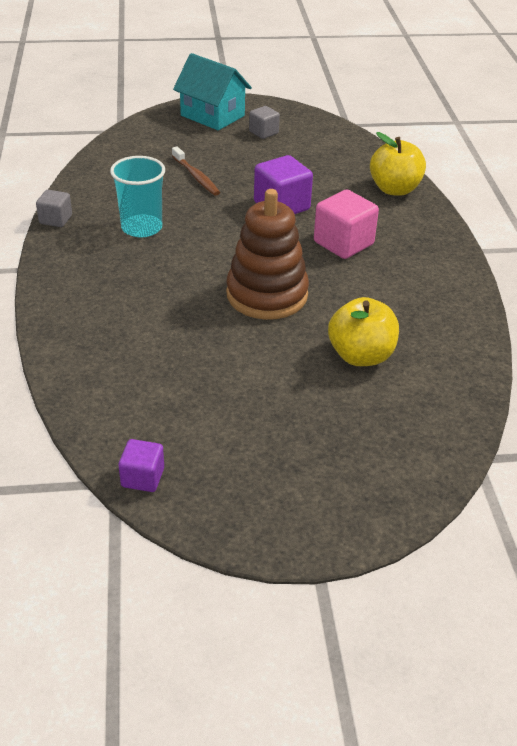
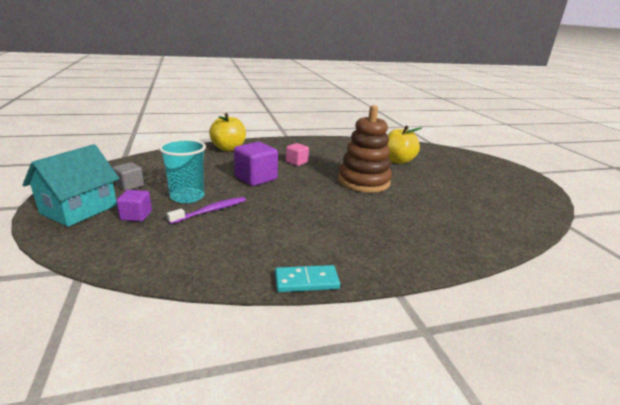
camera: 100 degrees left, 15 degrees down
grey cube [36,190,72,227] -> turquoise domino [275,265,340,292]
turquoise cup [110,156,165,237] -> turquoise cup moved to [159,139,206,203]
purple cube [119,439,164,492] -> purple cube moved to [116,190,152,222]
brown toothbrush [172,146,220,196] -> purple toothbrush [167,197,246,224]
pink cube [314,190,379,259] -> pink cube [286,143,309,166], size x0.59

